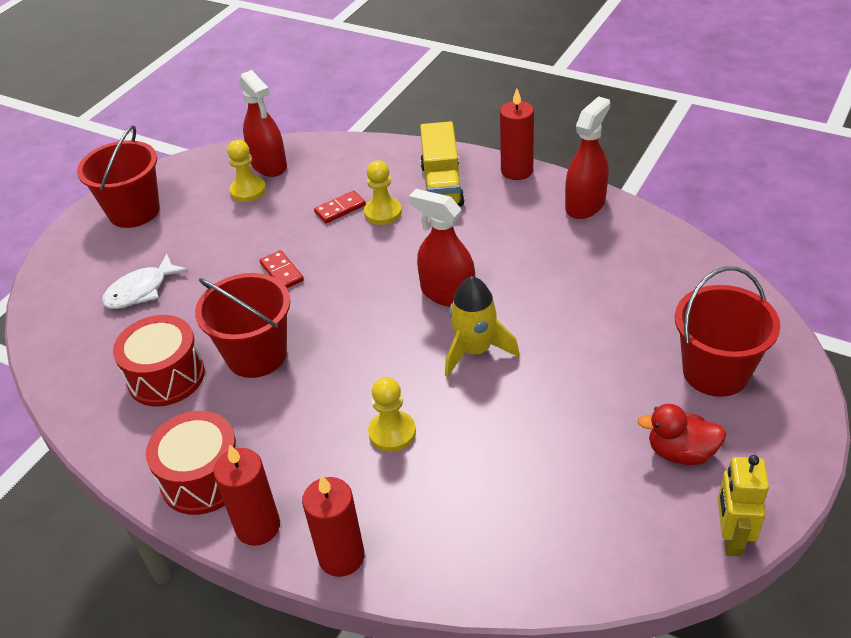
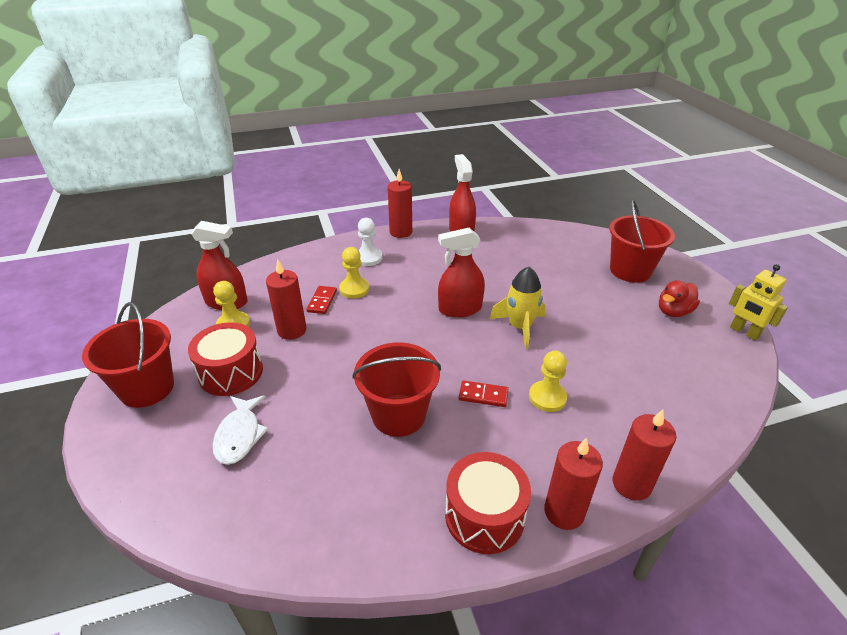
camera: 50 degrees left, 5 degrees down
red drum [113,315,205,407] -> red drum moved to [188,322,263,396]
red domino [259,250,304,288] -> red domino moved to [459,381,508,407]
yellow truck [420,121,465,206] -> white pawn [358,218,382,266]
none -> red candle [266,259,306,340]

